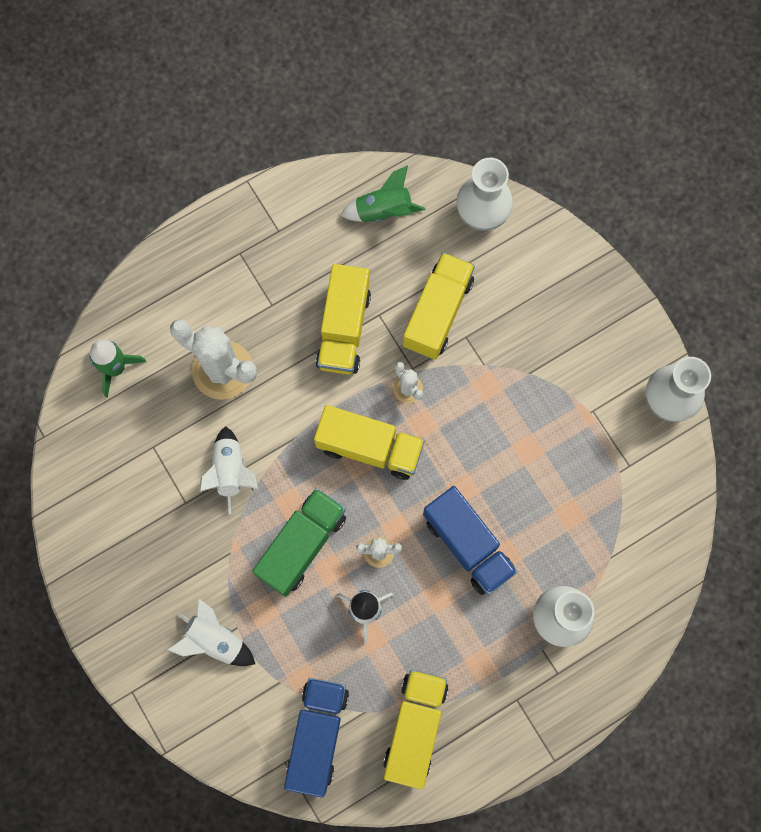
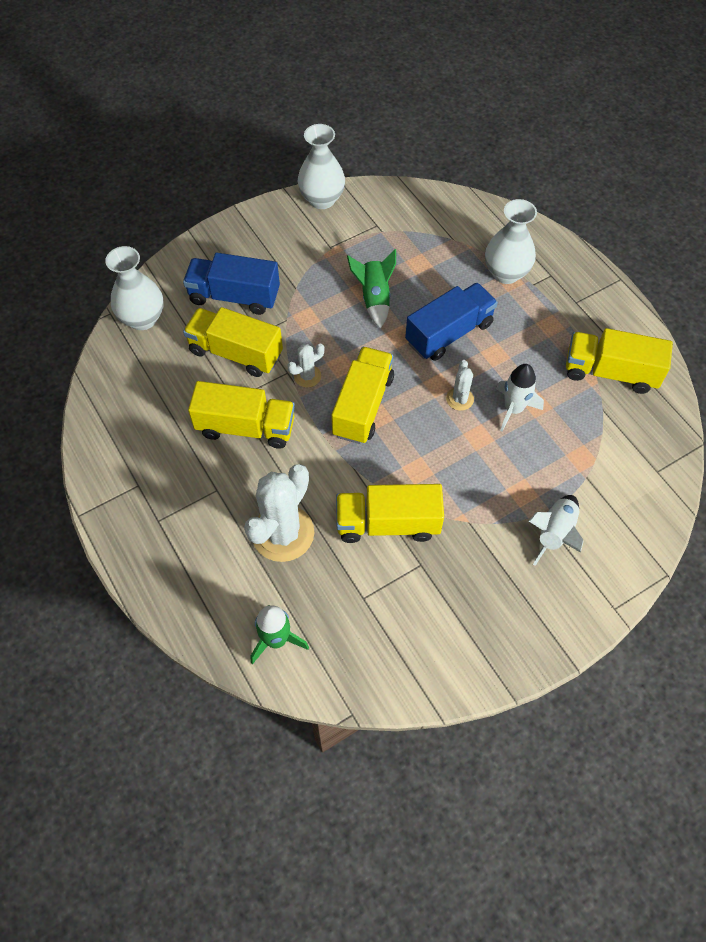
camera: 90 degrees left, 15 degrees down
white rocket [199,426,258,514] -> yellow truck [336,484,444,543]
green truck [252,488,346,597] -> none
blue truck [284,678,349,798] -> blue truck moved to [183,253,280,315]
green rocket [340,165,425,222] -> green rocket moved to [347,249,396,328]

